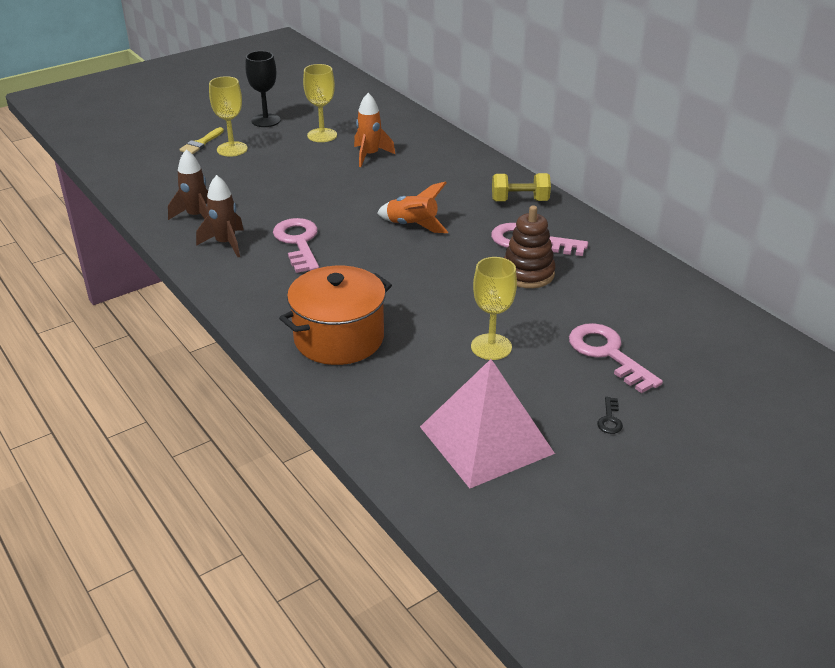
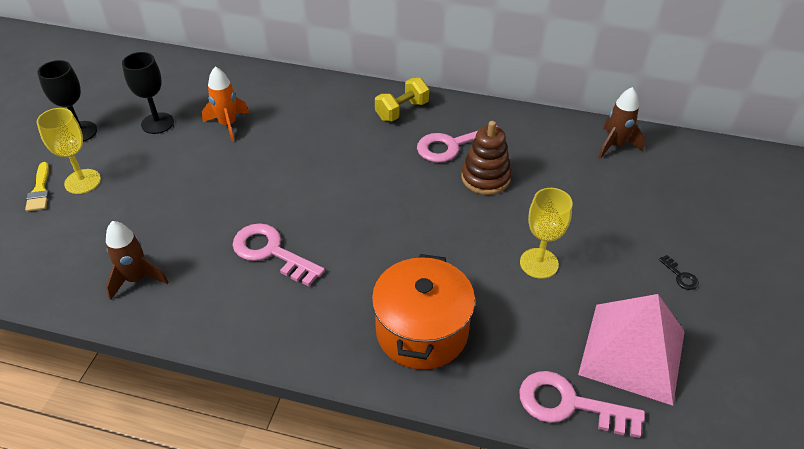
camera: 40 degrees left, 10 degrees up
brown rocket [196,175,244,257] -> brown rocket moved to [598,87,645,159]
yellow goblet [303,64,337,142] -> black goblet [122,52,174,134]
orange rocket [377,182,448,233] -> none
pink key [569,323,663,393] -> pink key moved to [519,371,645,438]

